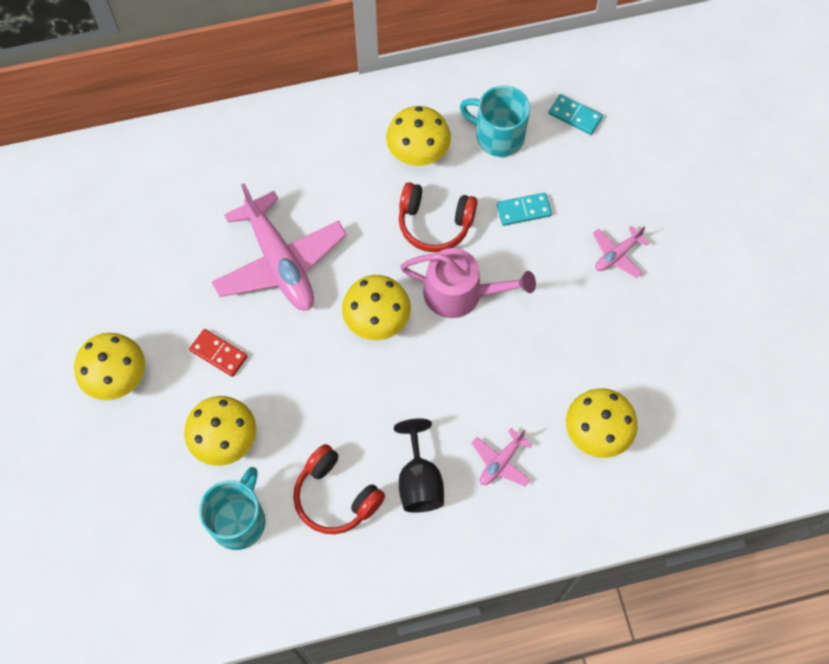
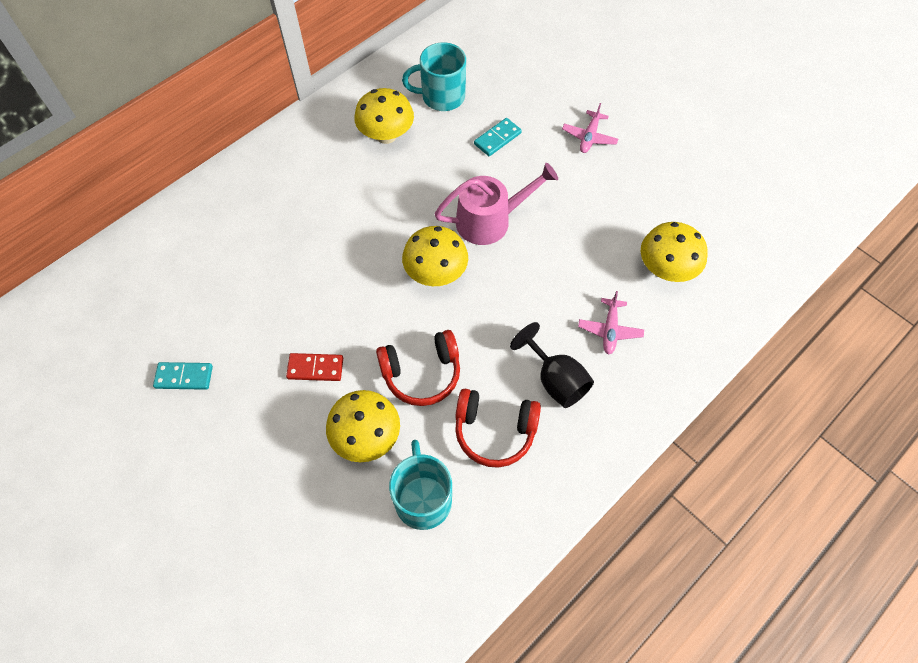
camera: 30 degrees left, 5 degrees down
yellow mushroom [74,333,145,400] -> none
pink plane [212,183,347,310] -> none
red headphones [399,182,477,252] -> red headphones moved to [376,330,460,406]
turquoise domino [549,94,603,135] -> turquoise domino moved to [153,362,213,390]

